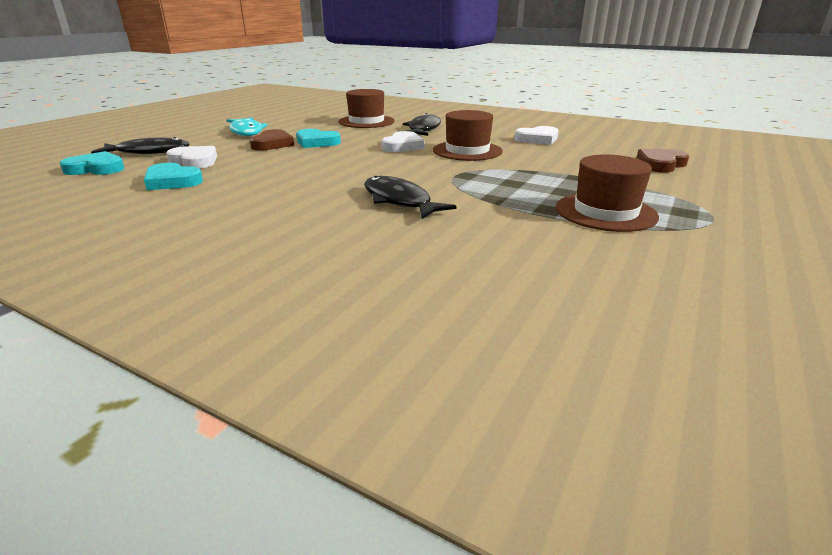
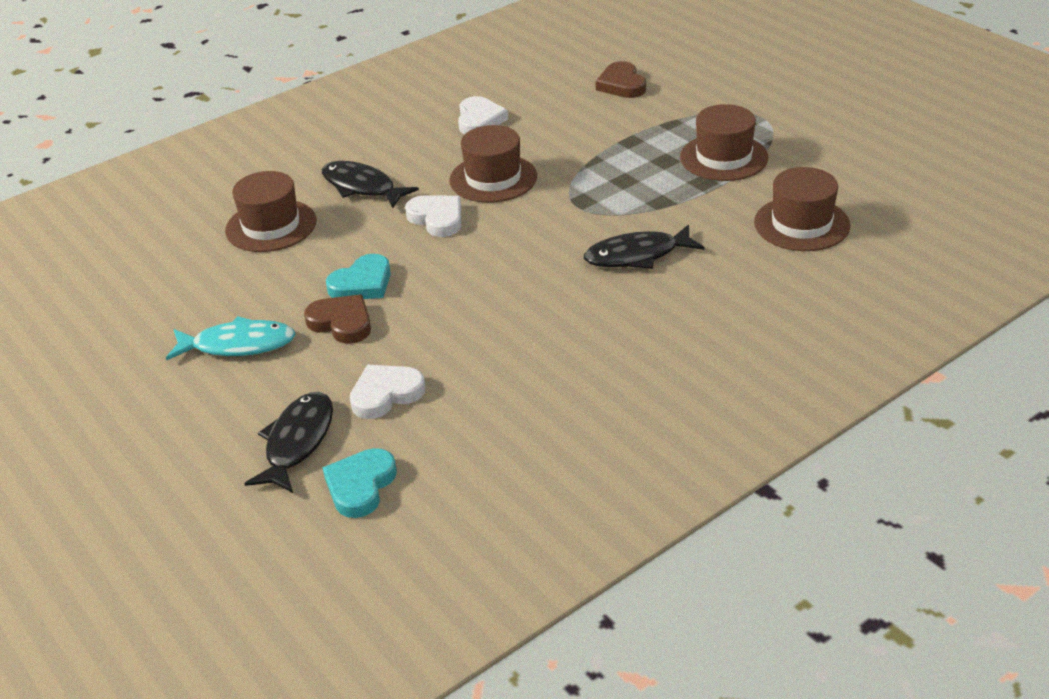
camera: 65 degrees left, 10 degrees up
turquoise heart [144,163,203,190] -> none
none -> brown hat [754,167,850,251]

